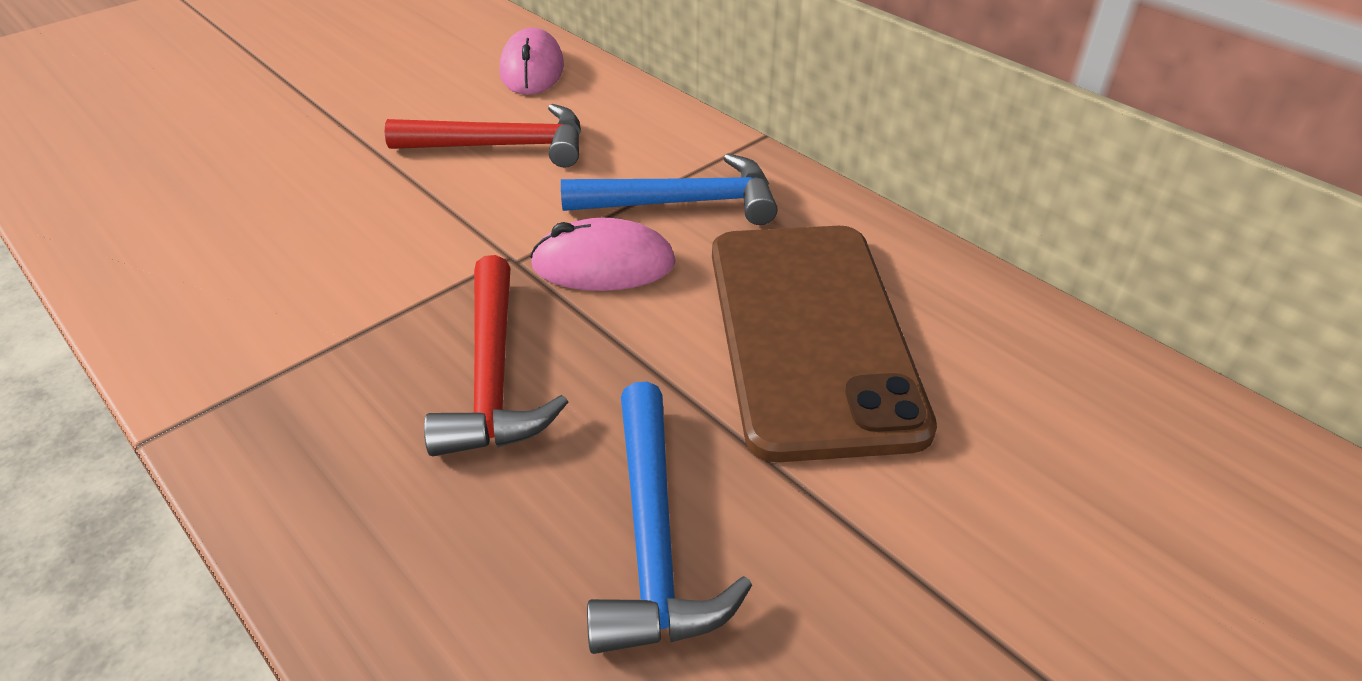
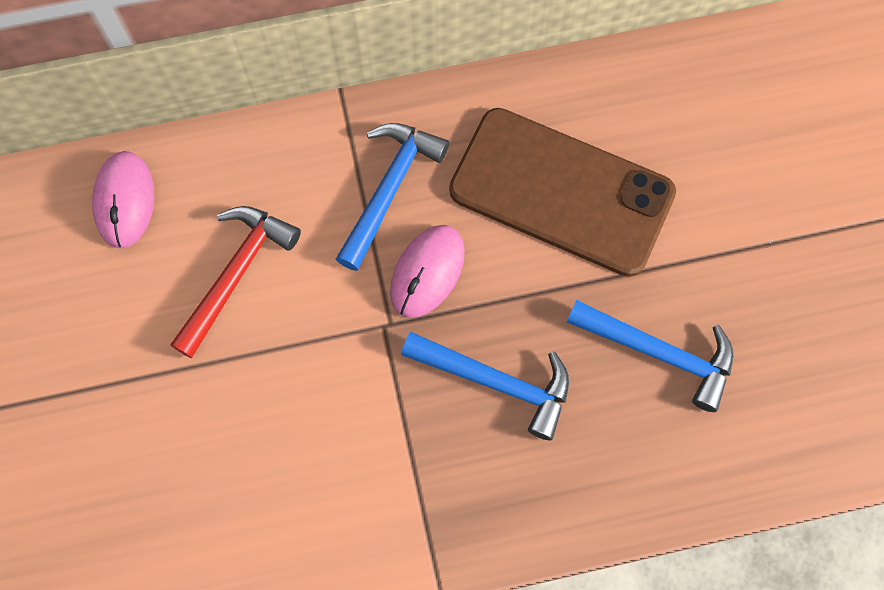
camera: 60 degrees left, 30 degrees up
red hammer [424,255,568,456] -> blue hammer [401,332,569,440]
pink mouse [500,28,564,95] -> pink mouse turned 60 degrees clockwise [92,151,154,248]

